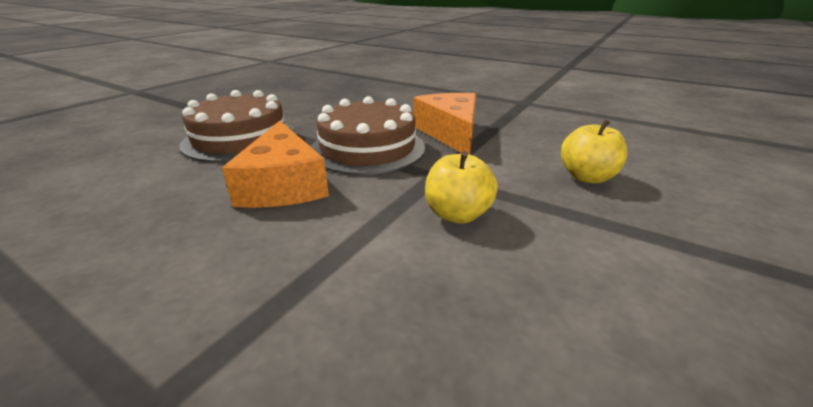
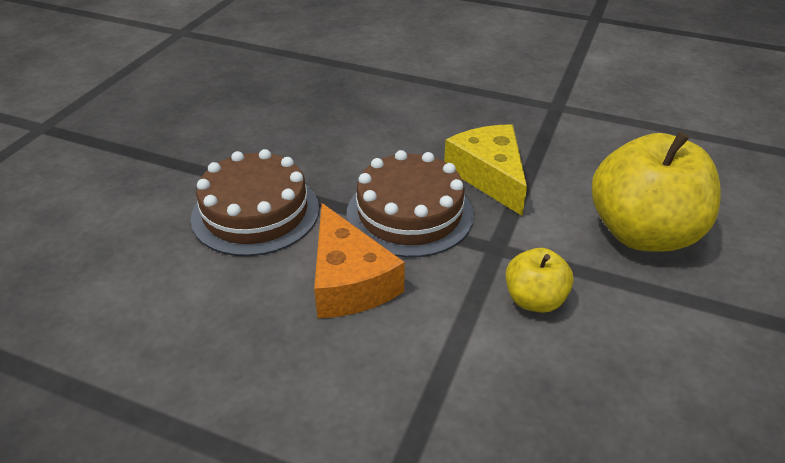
camera: 10 degrees left, 10 degrees up
orange cheese [413,93,476,154] -> yellow cheese [444,124,527,216]
yellow apple [561,120,628,183] -> yellow apple [592,131,721,252], size x1.99

